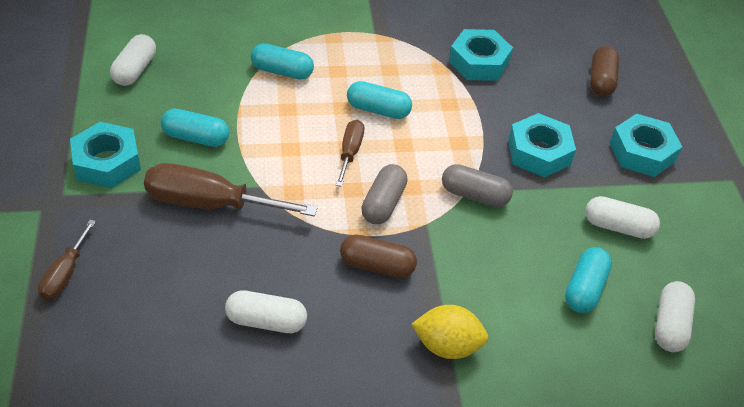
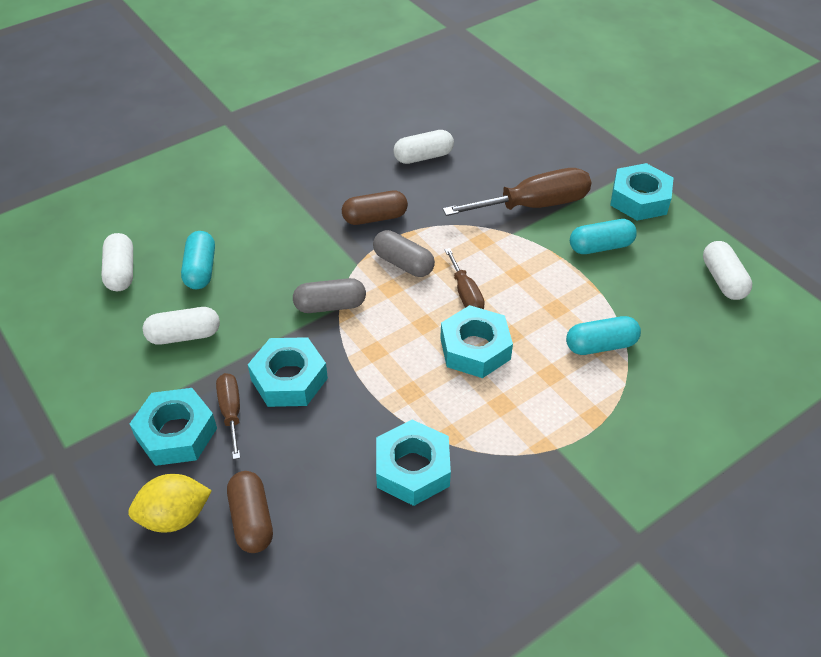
camera: 155 degrees right, 0 degrees up
brown screwdriver [38,220,96,300] -> brown screwdriver moved to [216,373,240,460]
turquoise capsule [347,81,412,119] -> turquoise nut [440,305,513,378]
grey capsule [361,164,408,224] -> grey capsule turned 45 degrees counterclockwise [373,230,435,277]
yellow lemon [411,305,488,359] -> yellow lemon moved to [128,474,212,533]

